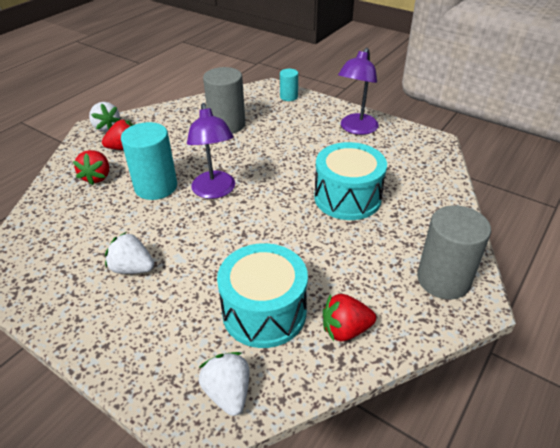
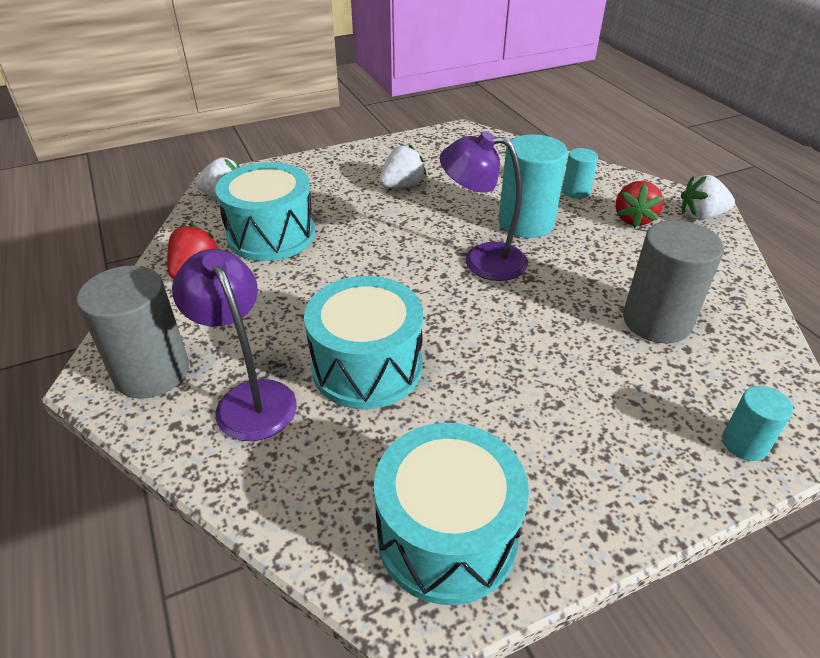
camera: 120 degrees right, 0 degrees up
red strawberry [73,150,109,185] -> turquoise cylinder [562,148,598,199]
purple lamp [338,48,379,135] -> purple lamp moved to [172,249,297,441]
none -> turquoise drum [374,423,529,605]

